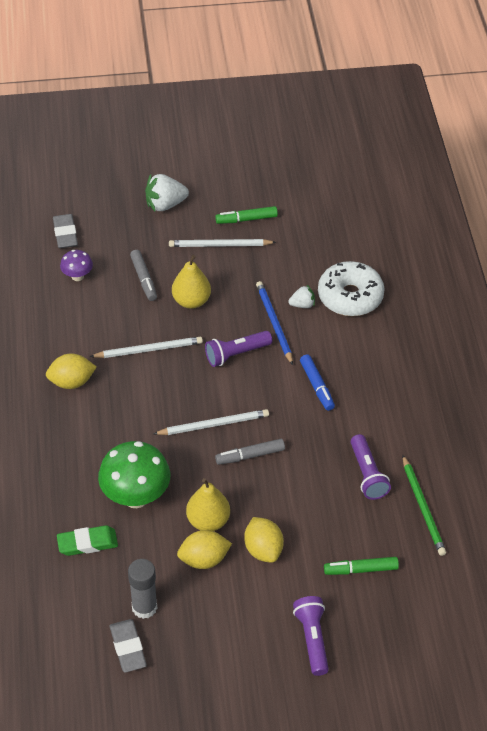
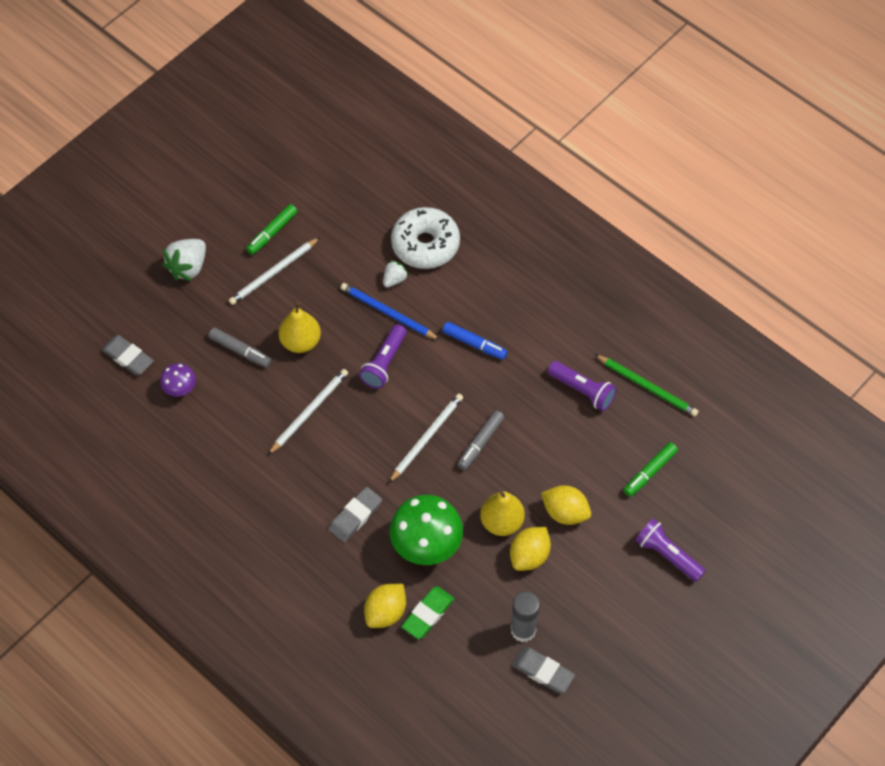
camera: 40 degrees left, 10 degrees up
yellow lemon [46,353,97,389] -> yellow lemon moved to [364,584,406,628]
none -> grey eraser [329,487,382,542]

